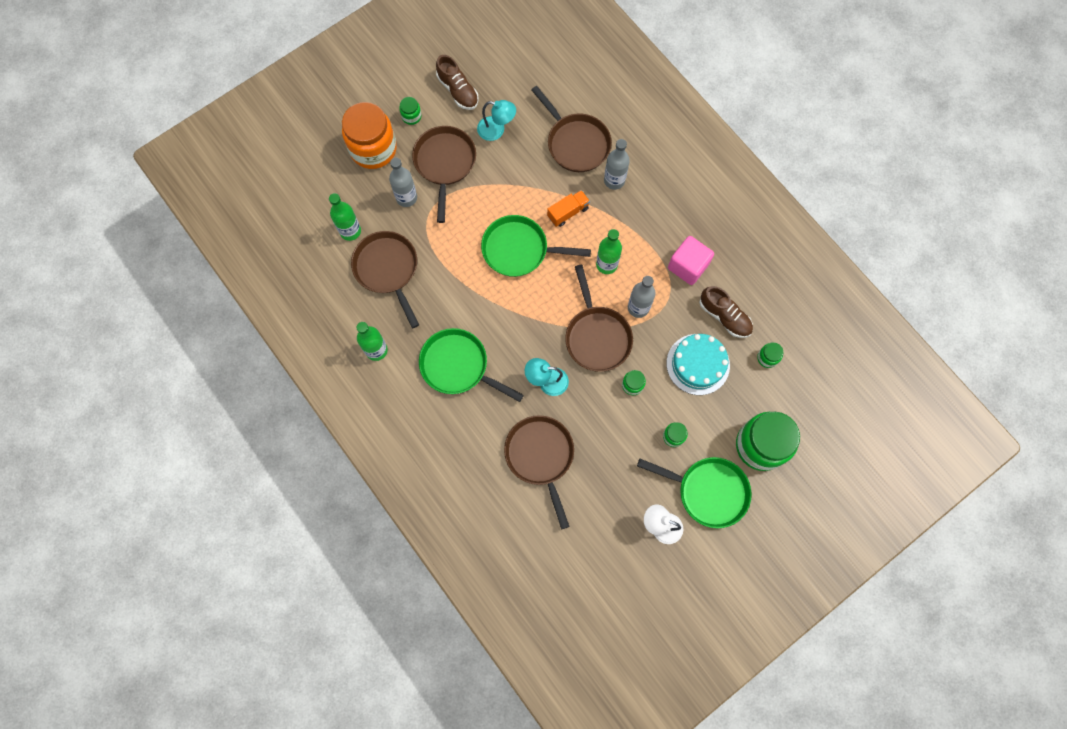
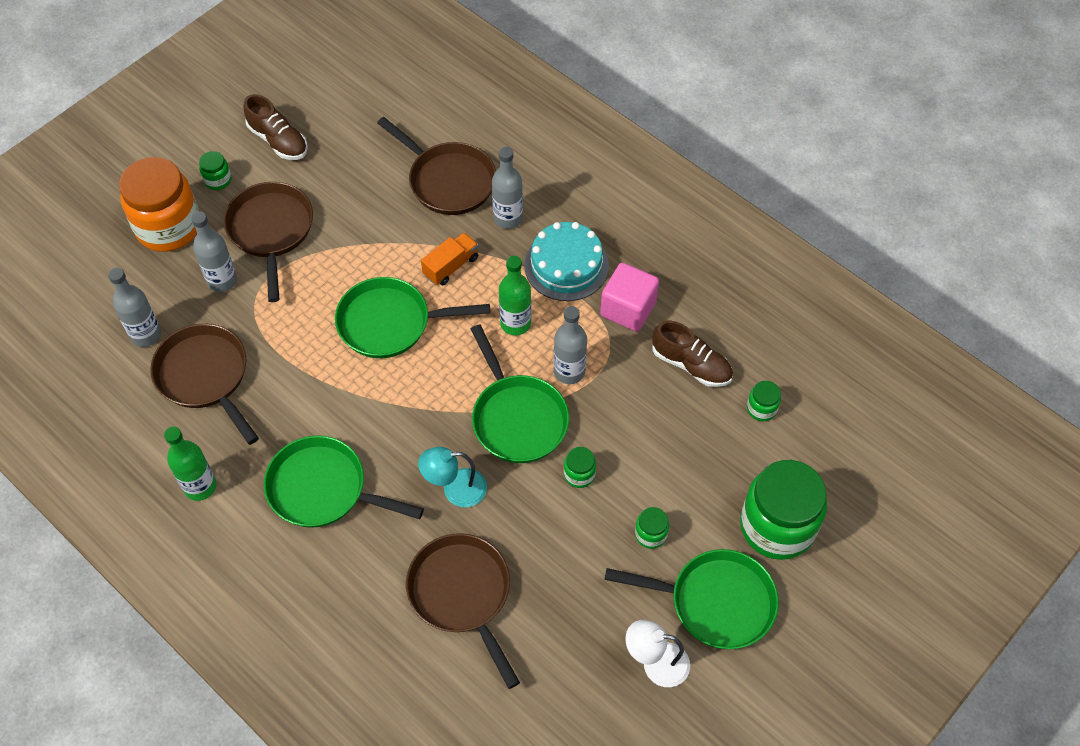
camera: 10 degrees left, 15 degrees down
green bottle [329,193,361,241] -> grey bottle [108,268,161,347]
turquoise lamp [477,100,516,141] -> none
brown pan [565,265,633,372] -> green pan [471,324,569,463]
turquoise cake [666,334,730,395] -> turquoise cake moved to [524,222,609,301]

